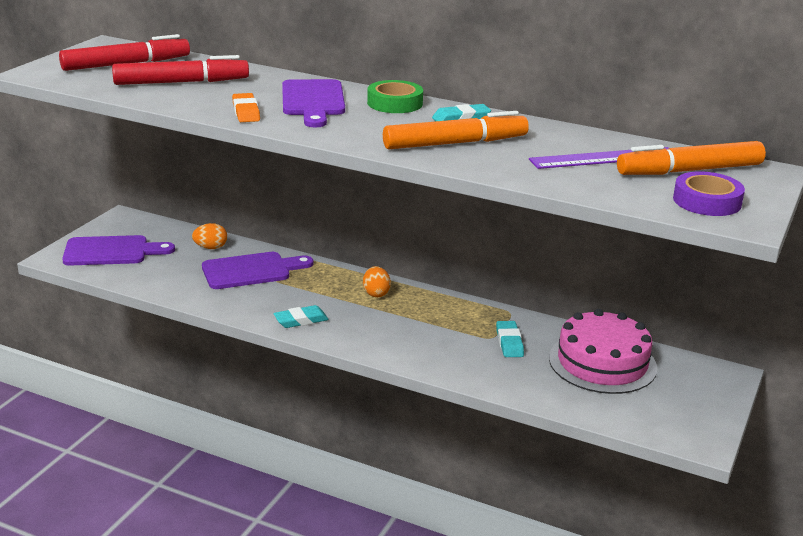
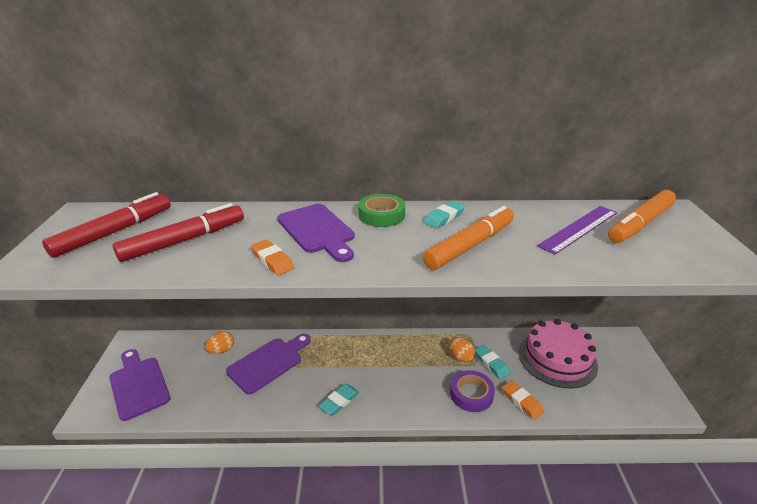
camera: 25 degrees left, 5 degrees up
purple cutting board [62,235,175,265] -> purple cutting board turned 90 degrees counterclockwise [109,349,171,421]
orange egg [363,266,391,297] -> orange egg moved to [450,337,475,362]
purple tape [673,172,745,216] -> purple tape moved to [450,370,495,412]
none -> orange eraser [502,381,544,420]

